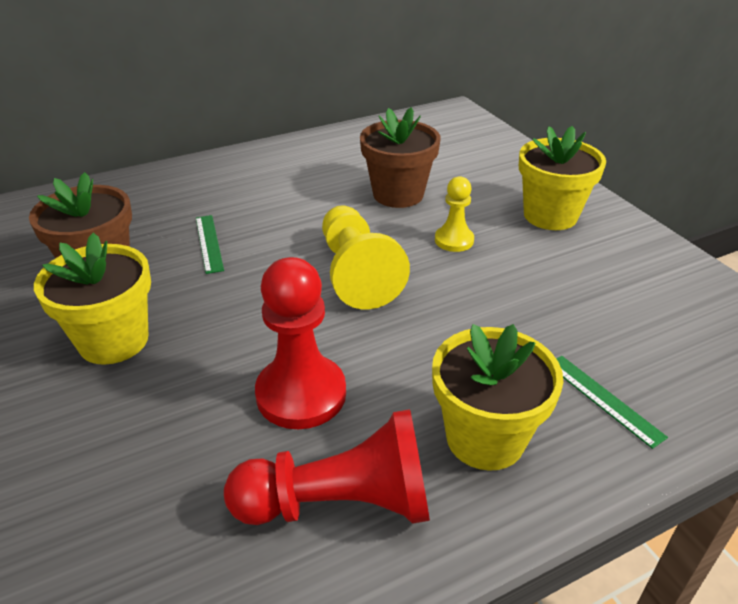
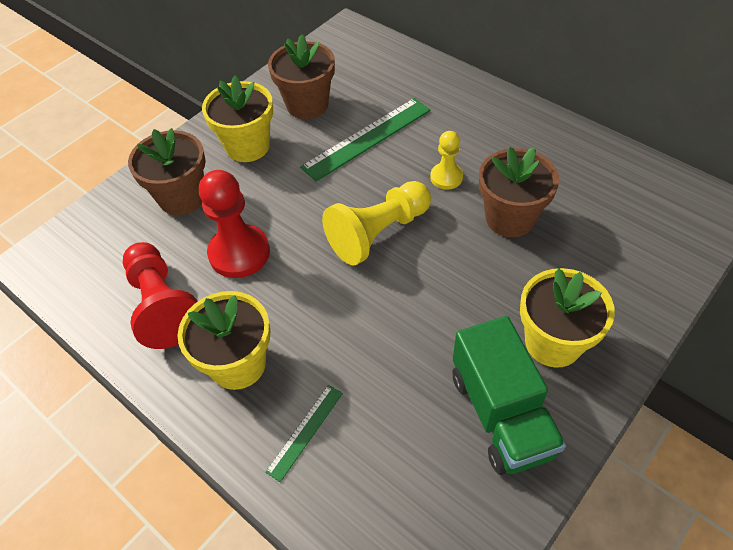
camera: 70 degrees right, 15 degrees up
green ruler [196,215,224,274] -> green ruler [300,98,431,181], size x1.87
yellow pawn [435,176,474,252] -> yellow pawn moved to [430,131,463,190]
none -> brown flower pot [128,128,206,215]
none -> green truck [453,316,566,475]

